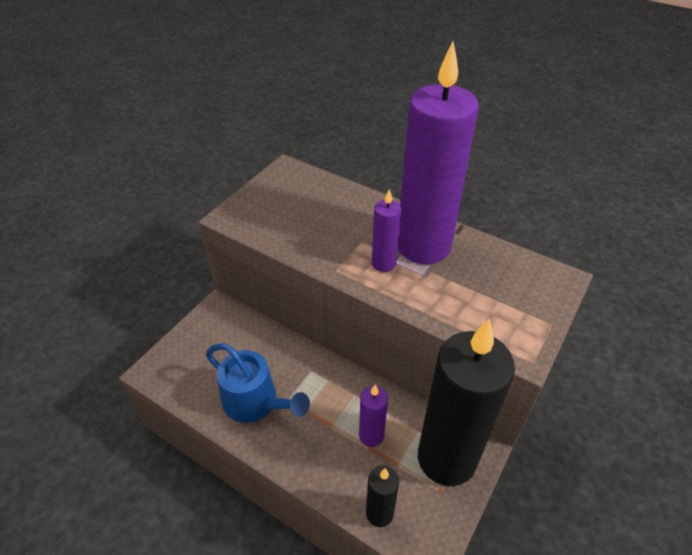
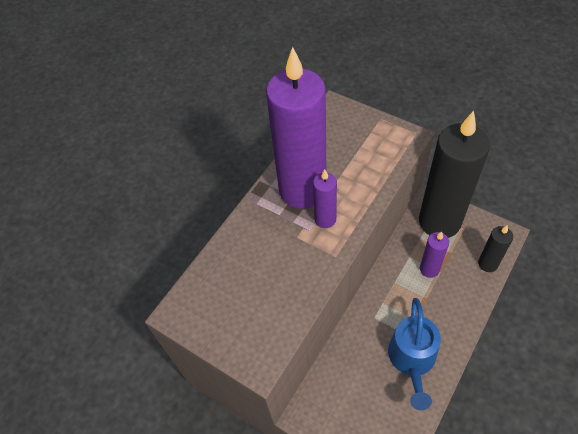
camera: 85 degrees left, 10 degrees up
blue watering can [206,343,310,423] -> blue watering can turned 150 degrees clockwise [388,298,441,410]

